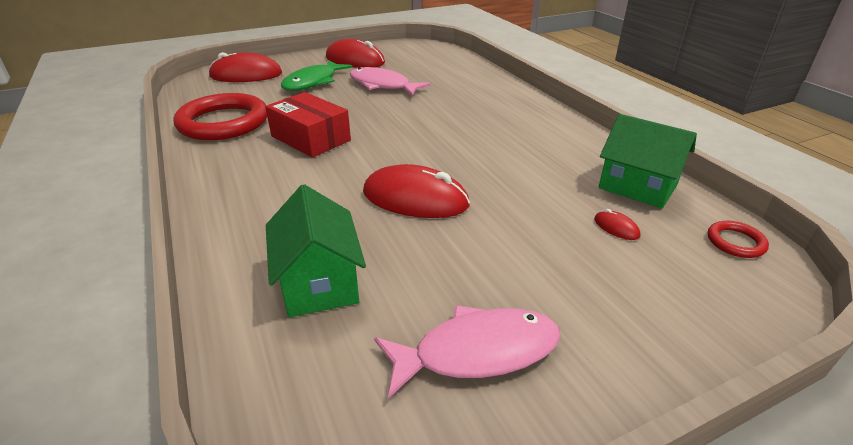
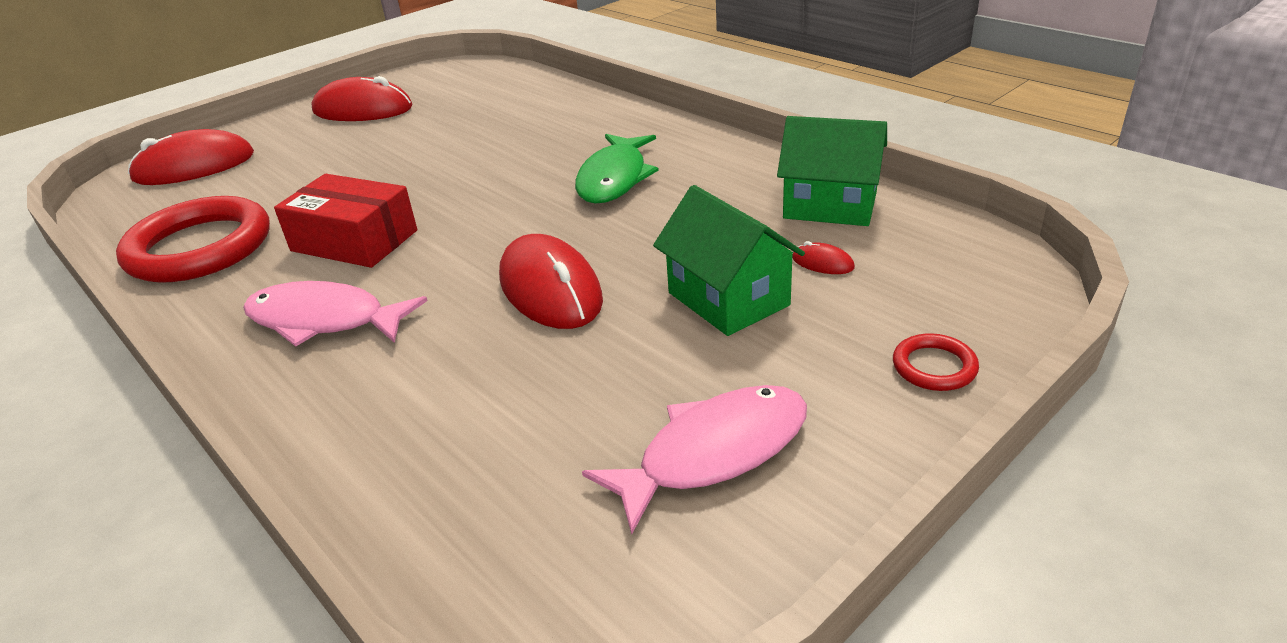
camera: 15 degrees left, 0 degrees up
green house [266,184,366,317] -> green house moved to [653,185,805,336]
green fish [281,60,353,91] -> green fish moved to [575,134,659,204]
pink fish [350,67,431,96] -> pink fish moved to [243,281,428,347]
red mouse [363,164,470,218] -> red mouse turned 60 degrees clockwise [499,234,603,329]
red ring [708,221,769,258] -> red ring moved to [893,333,979,391]

